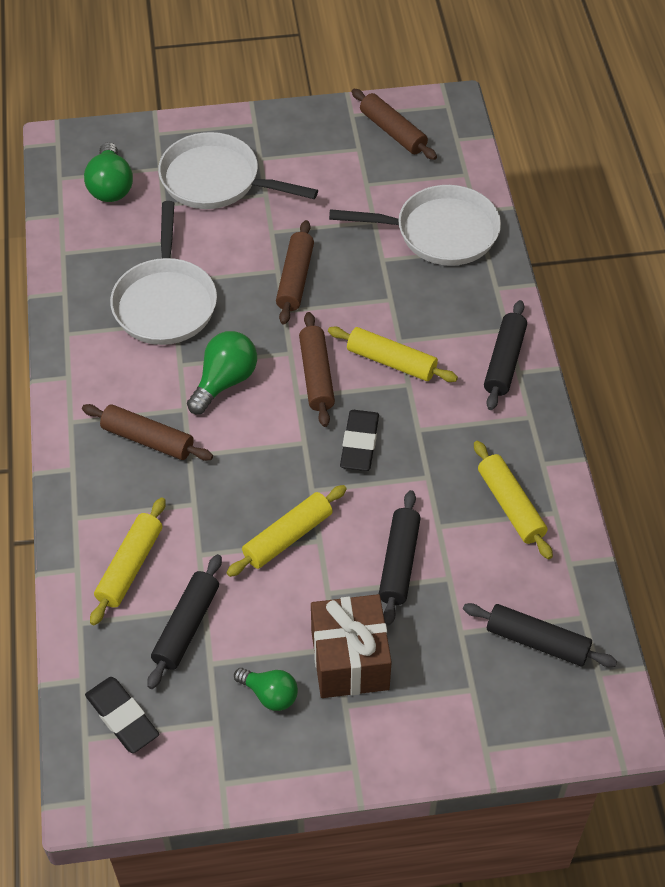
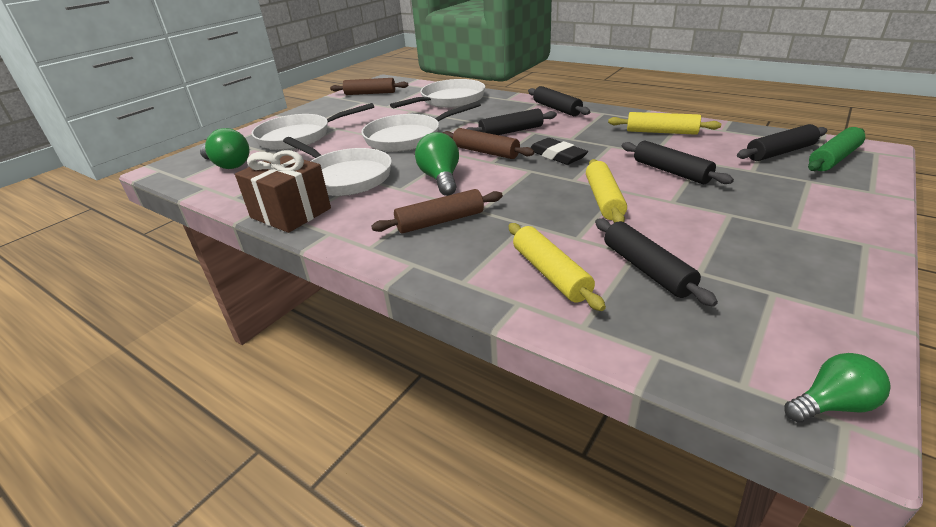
camera: 45 degrees left, 20 degrees down
black eraser [85,677,159,753] -> none
green light bulb [234,668,298,711] -> green light bulb moved to [784,353,891,422]
brown rolling pin [276,220,314,325] -> white pan [361,101,481,152]
brown gift [311,594,392,698] -> brown gift moved to [235,150,331,233]
yellow rolling pin [328,326,458,382] -> black rolling pin [466,108,557,135]
none -> green rolling pin [808,127,865,171]

